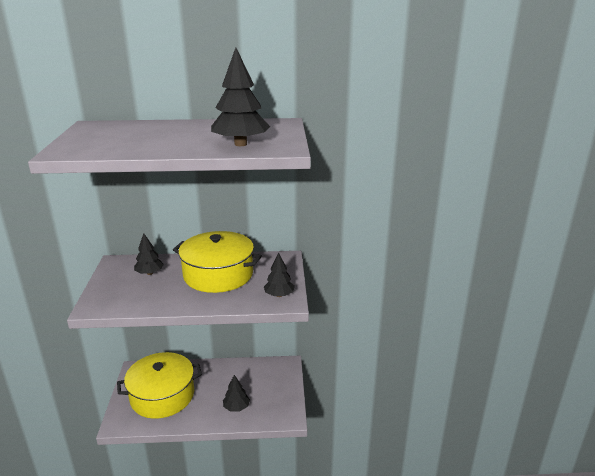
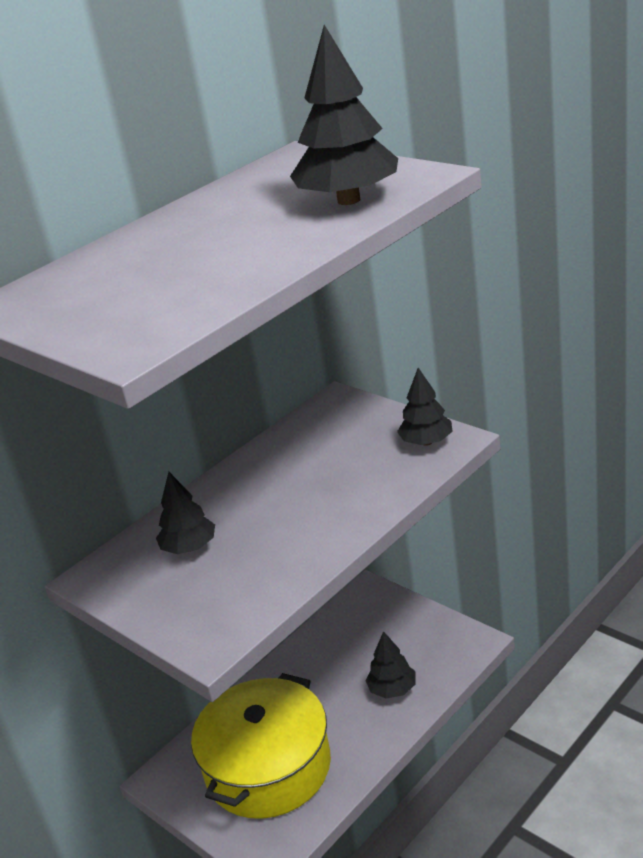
camera: 40 degrees left, 5 degrees up
yellow pot [173,231,262,293] -> none

